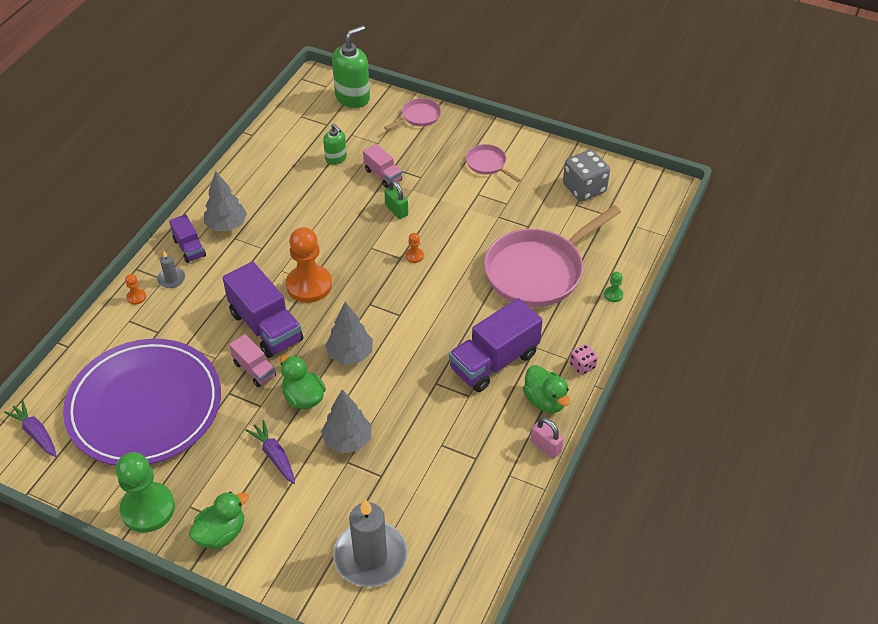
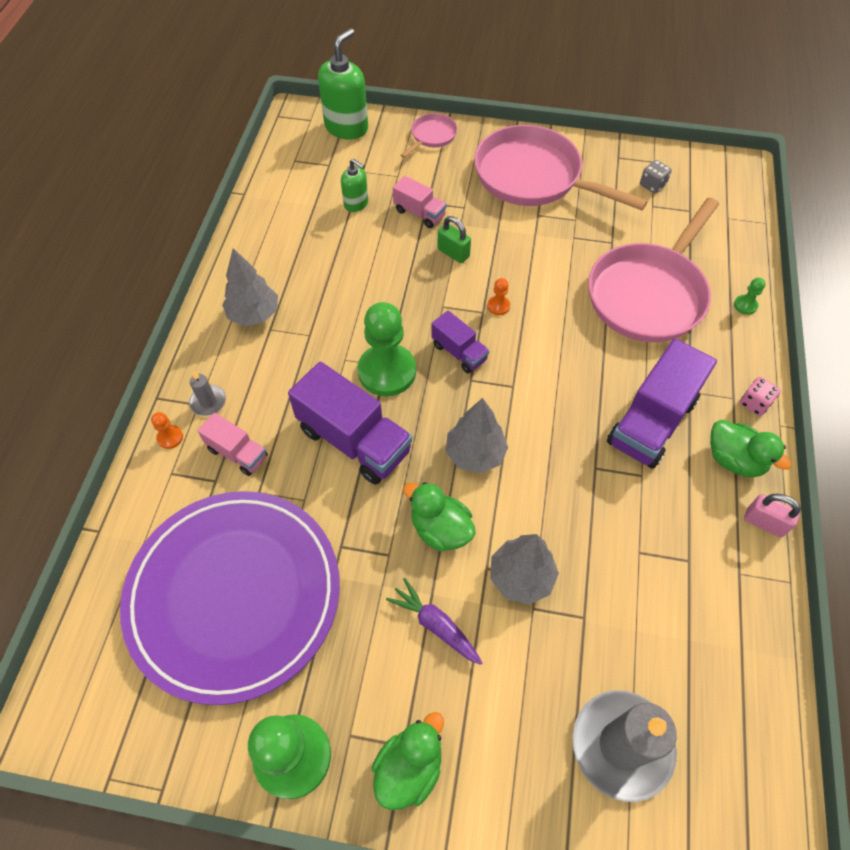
camera: 15 degrees left, 10 degrees up
purple carrot [4,400,57,457] -> none
purple truck [169,214,206,263] -> purple truck moved to [431,311,489,373]
pink truck [229,334,276,387] -> pink truck moved to [198,413,268,476]
orange pawn [286,227,332,303] -> green pawn [358,302,416,396]
pink pan [466,144,521,182] -> pink pan [474,125,648,210], size x2.21
grey dice [563,150,610,201] -> grey dice [640,160,672,193], size x0.52

